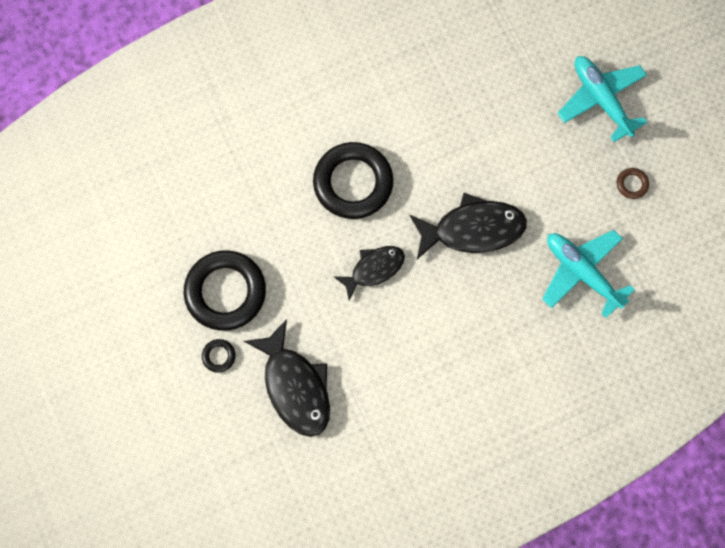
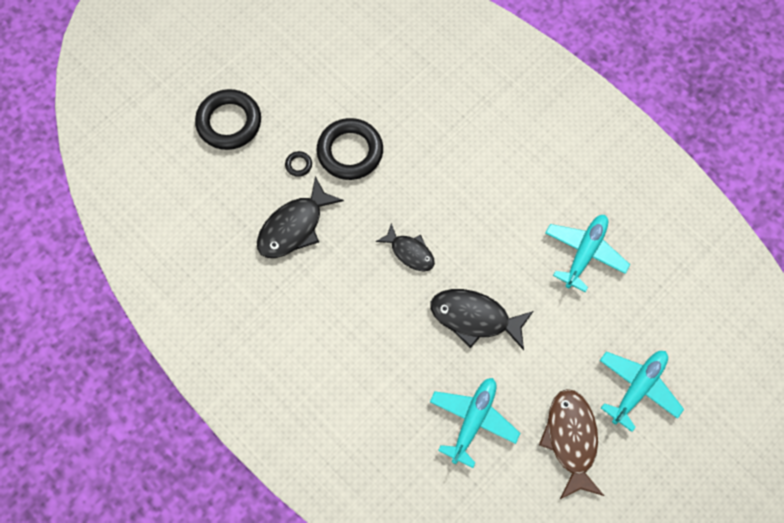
camera: 70 degrees right, 5 degrees down
black ring [313,142,393,219] -> black ring moved to [195,89,261,150]
black fish [409,193,527,259] -> black fish turned 135 degrees clockwise [430,289,534,350]
brown ring [617,168,649,199] -> brown fish [539,389,604,499]
none -> turquoise plane [546,215,630,292]

